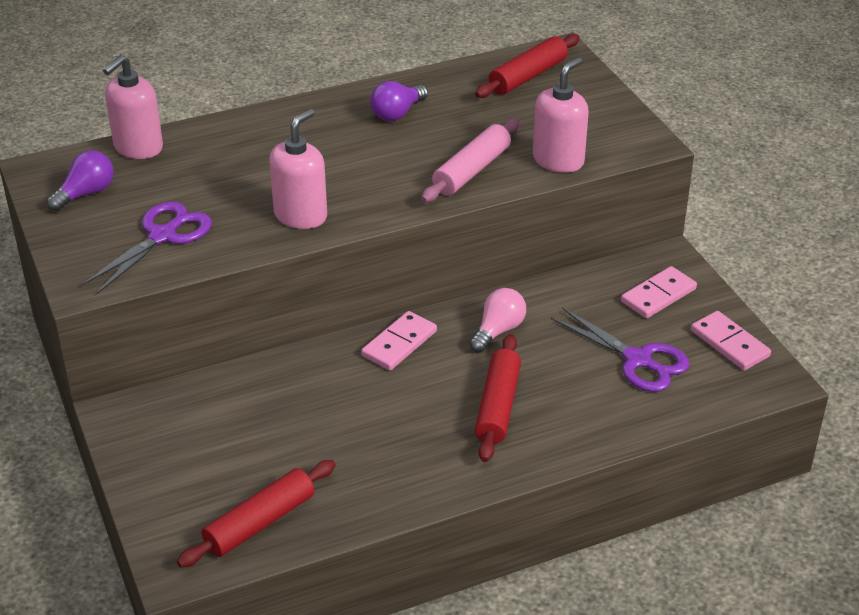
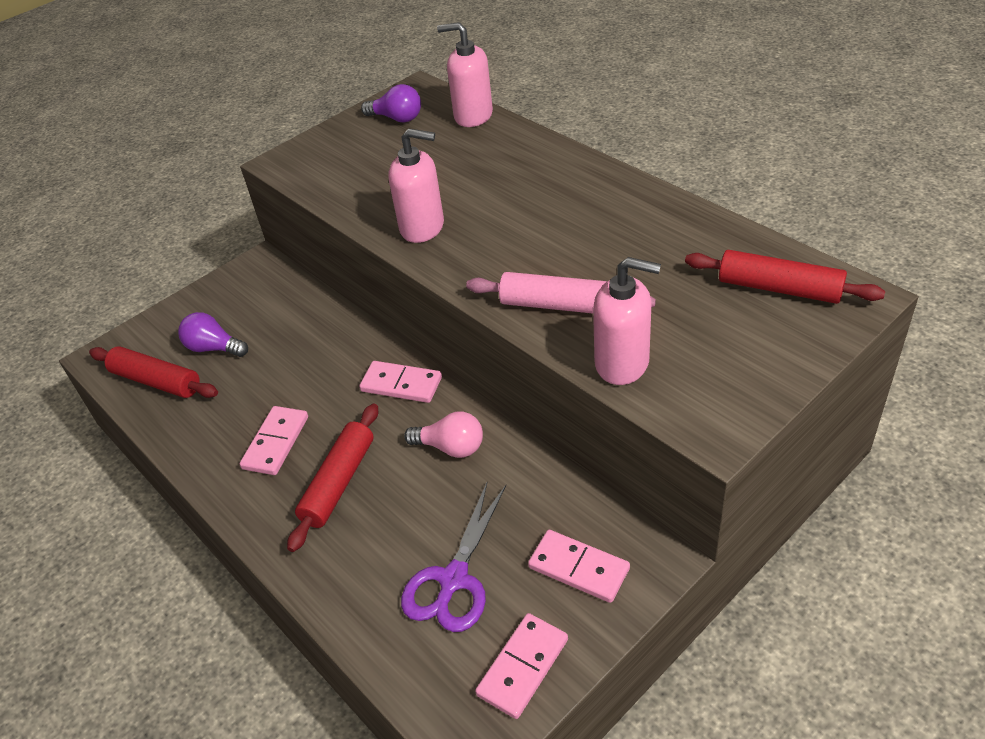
camera: 75 degrees right, 5 degrees up
purple scissors [82,201,212,294] -> none
purple light bulb [370,81,428,121] -> purple light bulb moved to [178,312,248,357]
red rolling pin [475,334,521,462] -> red rolling pin turned 60 degrees counterclockwise [287,404,378,552]
none -> pink domino [239,406,308,475]

